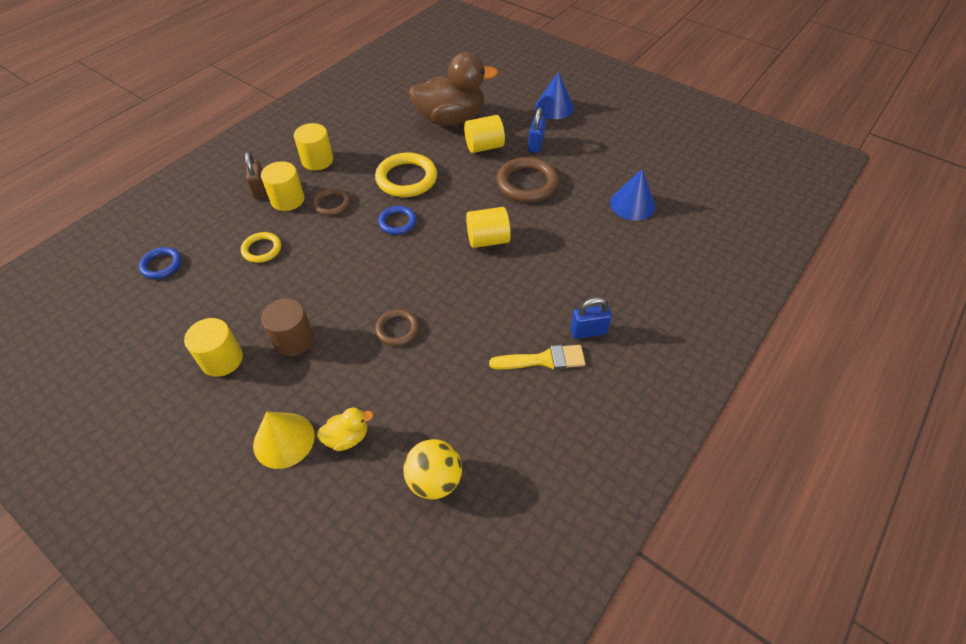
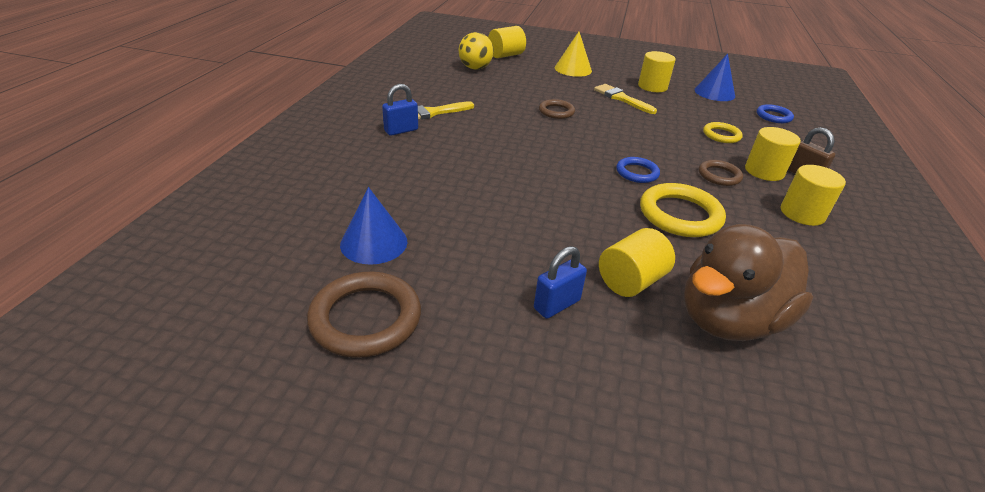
camera: 155 degrees right, 15 degrees down
brown cylinder [261,298,314,356] -> yellow brush [594,84,657,114]
yellow duck [317,408,373,451] -> none
yellow cylinder [466,207,511,248] -> yellow cylinder moved to [488,26,526,58]
brown ring [496,157,559,203] -> brown ring moved to [307,272,421,358]
blue padlock [528,107,546,153] -> blue padlock turned 60 degrees clockwise [534,246,587,319]
blue cone [535,72,574,119] -> blue cone moved to [695,54,735,101]

